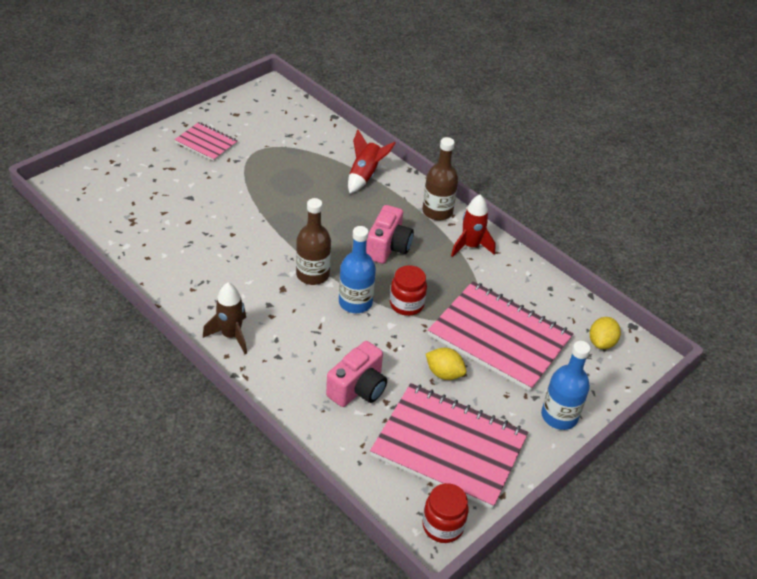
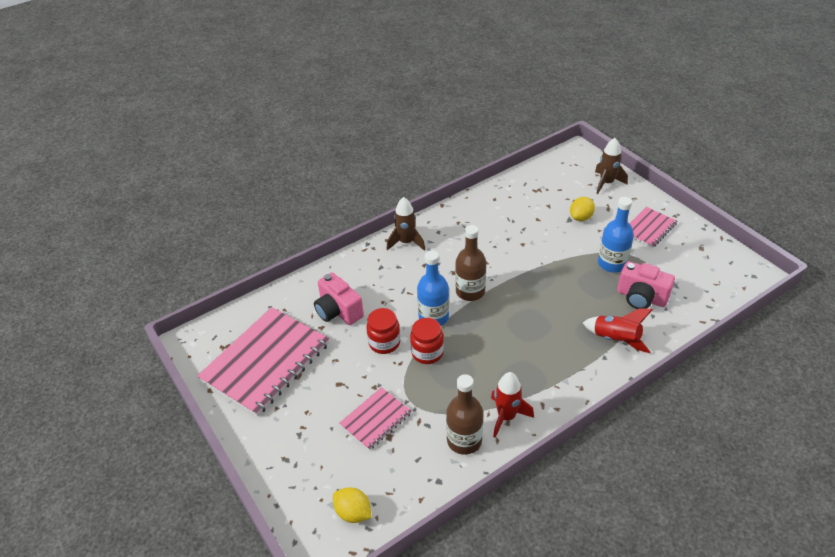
camera: 105 degrees right, 0 degrees up
pink camera [366,205,414,264] -> pink camera moved to [617,261,675,309]
brown bottle [422,137,458,221] -> brown bottle moved to [446,374,483,455]
red jar [422,483,468,543] -> red jar moved to [366,308,400,354]
yellow lemon [426,348,466,380] -> yellow lemon moved to [570,197,595,221]
pink notebook [428,281,574,392] -> pink notebook [339,387,412,451], size x0.51
blue bottle [541,341,591,430] -> blue bottle moved to [598,197,634,273]
none -> brown rocket [595,138,628,194]

